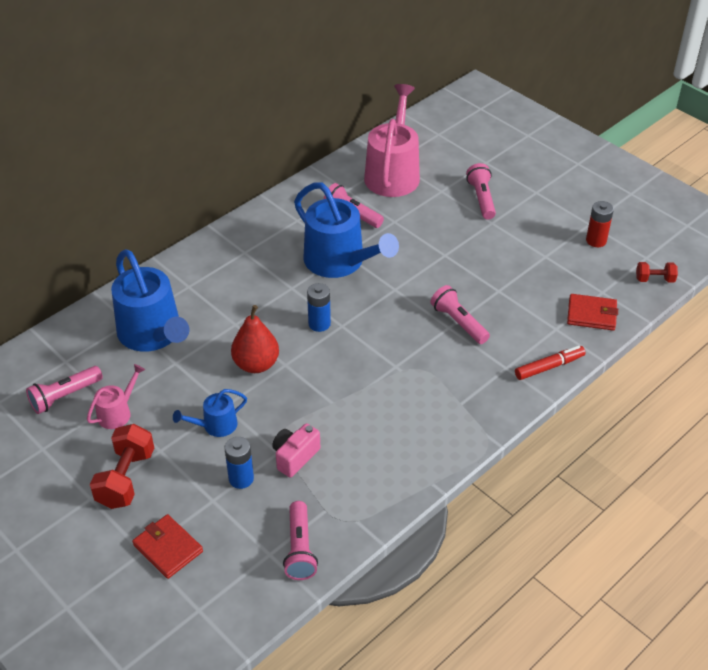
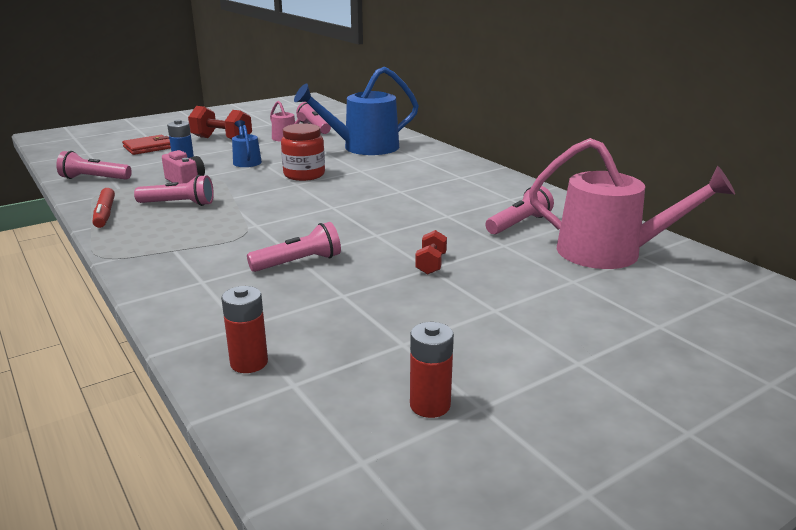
camera: 100 degrees right, 20 degrees down
red pear [231,305,279,373] -> red jar [281,123,325,181]
blue watering can [294,182,399,278] -> none
blue battery [307,283,331,332] -> none
pink flashlight [466,163,496,219] -> pink flashlight moved to [134,175,214,206]
red marker [515,346,586,380] -> red marker moved to [93,188,115,228]
red wallet [567,294,618,331] -> red battery [221,286,268,373]
red dumbbell [636,262,678,283] -> red dumbbell moved to [415,230,447,275]

